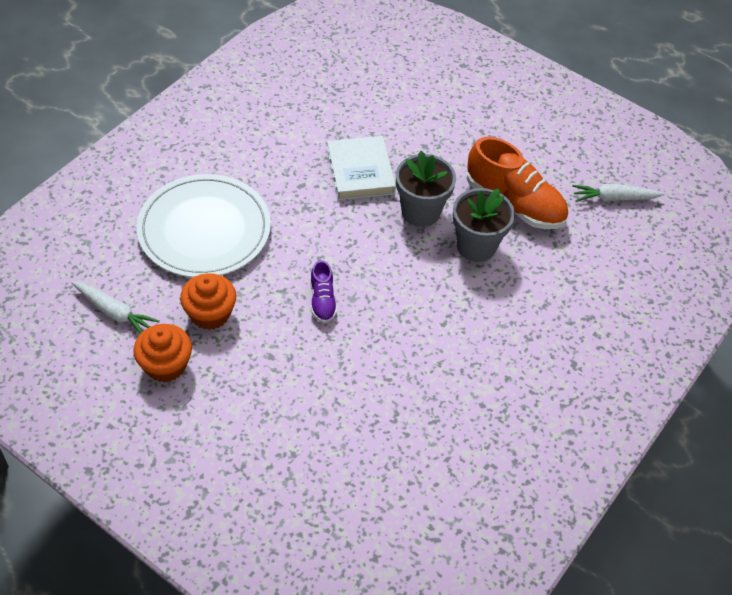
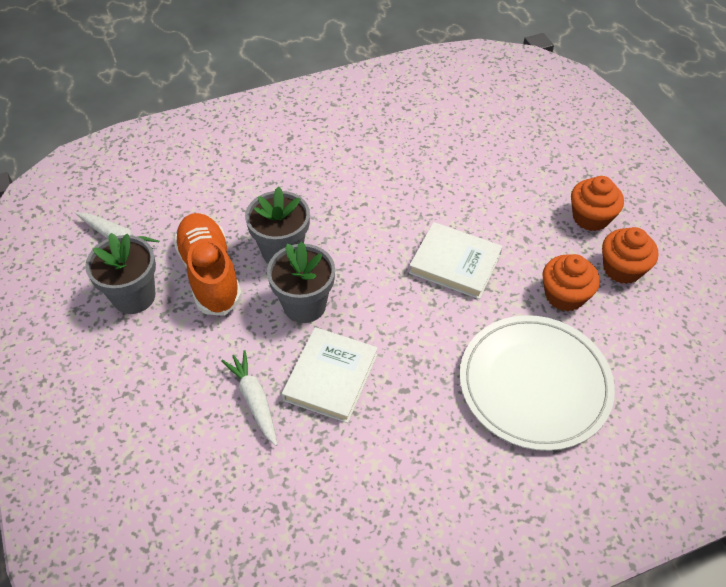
camera: 145 degrees left, 0 degrees up
white carrot [72,282,160,334] -> white carrot moved to [221,350,278,446]
purple shoe [310,260,337,323] -> white book [409,222,503,299]
none -> grey flower pot [85,233,156,314]
none -> orange cupcake [571,176,624,231]

